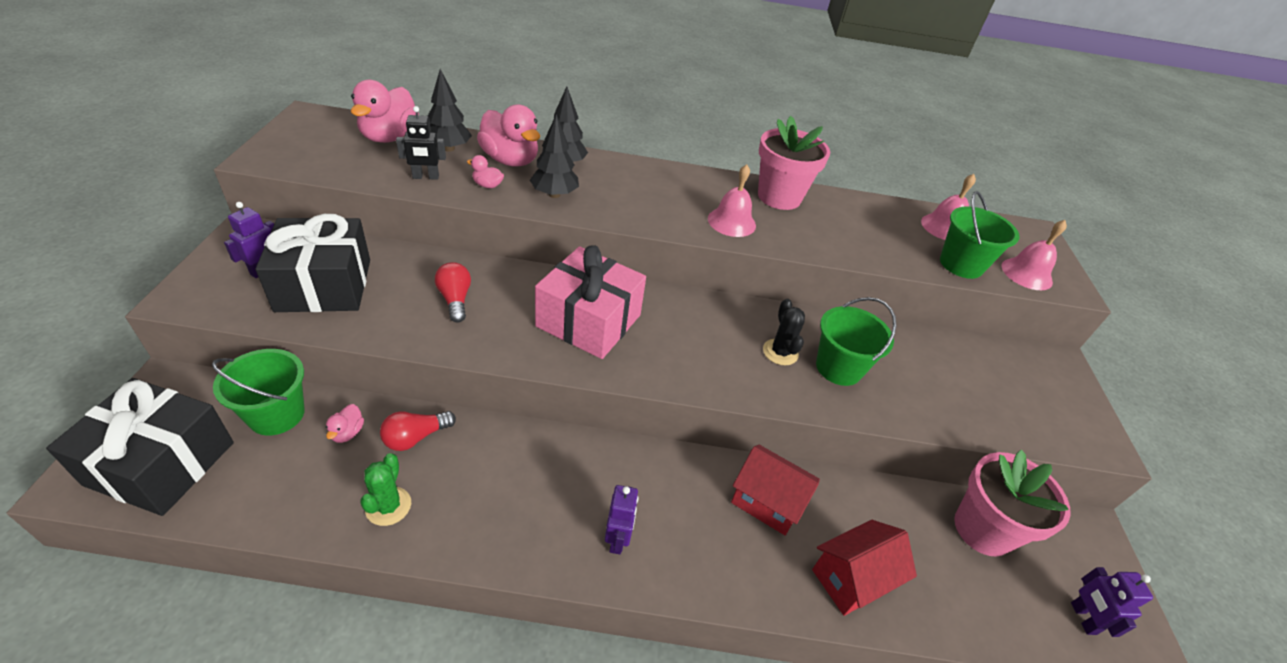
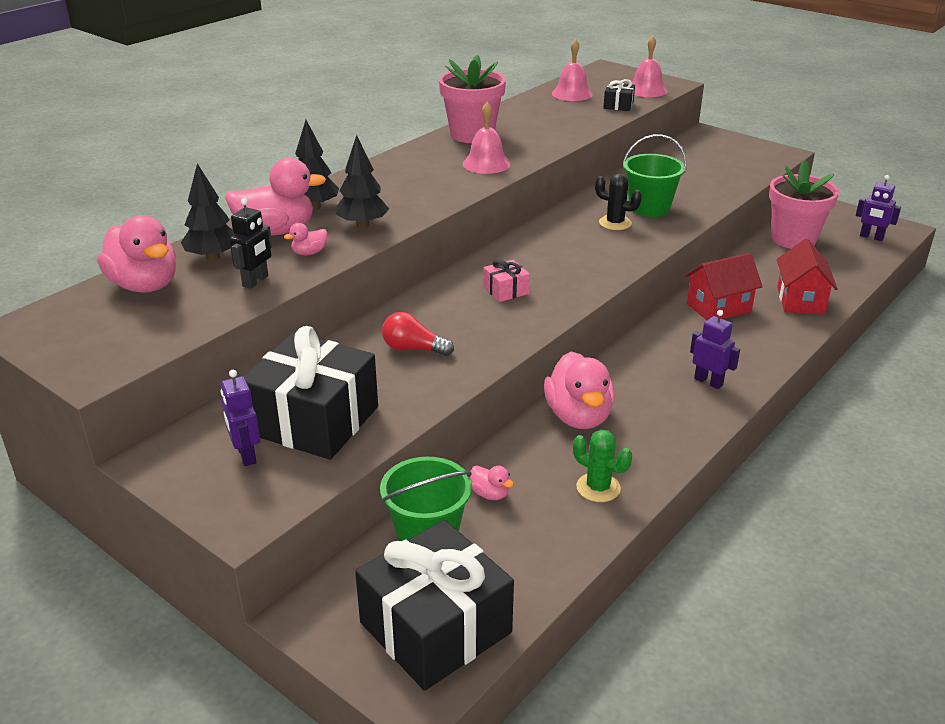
camera: 50 degrees left, 10 degrees down
red light bulb [380,411,456,451] -> none
pink gift [535,245,646,359] -> pink gift [483,259,530,302], size x0.43
green bucket [940,191,1020,279] -> black gift [603,79,635,111]
none -> pink duck [544,351,615,429]

